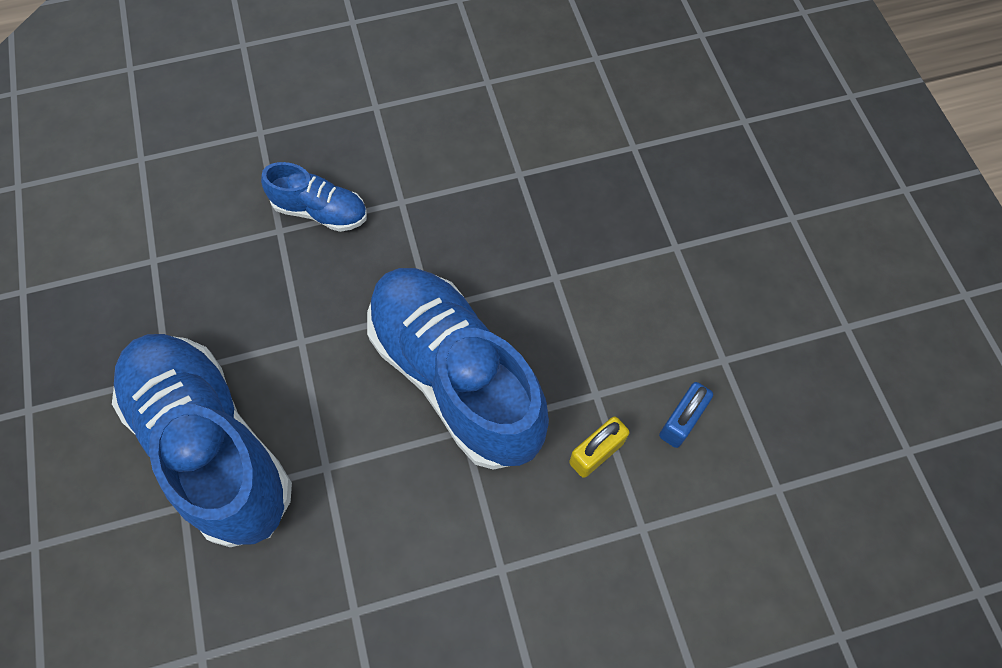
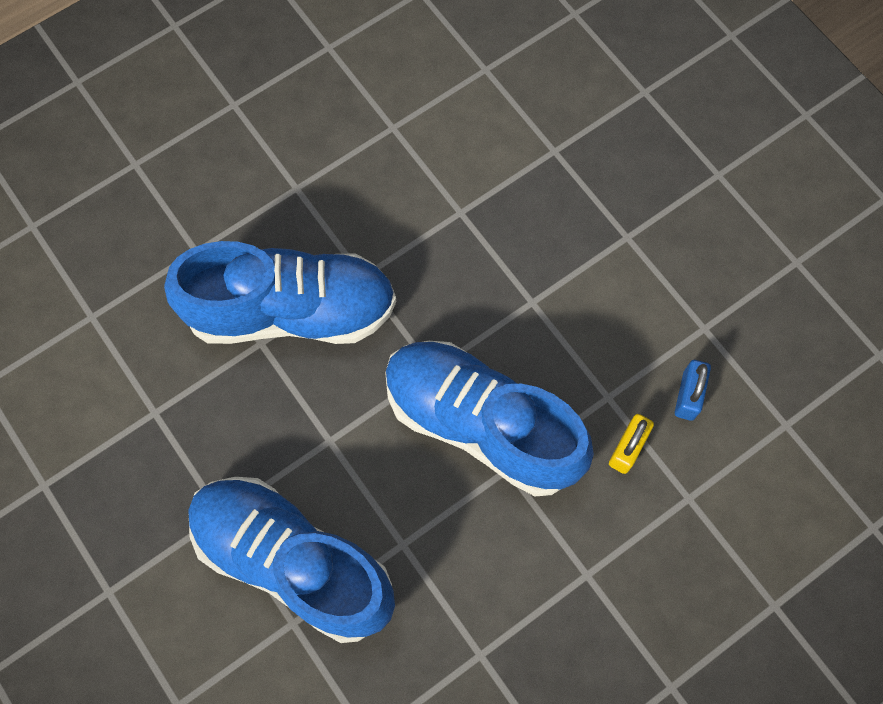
camera: 20 degrees left, 5 degrees up
blue shoe [261,162,367,232] -> blue shoe [164,241,396,344], size x2.09

